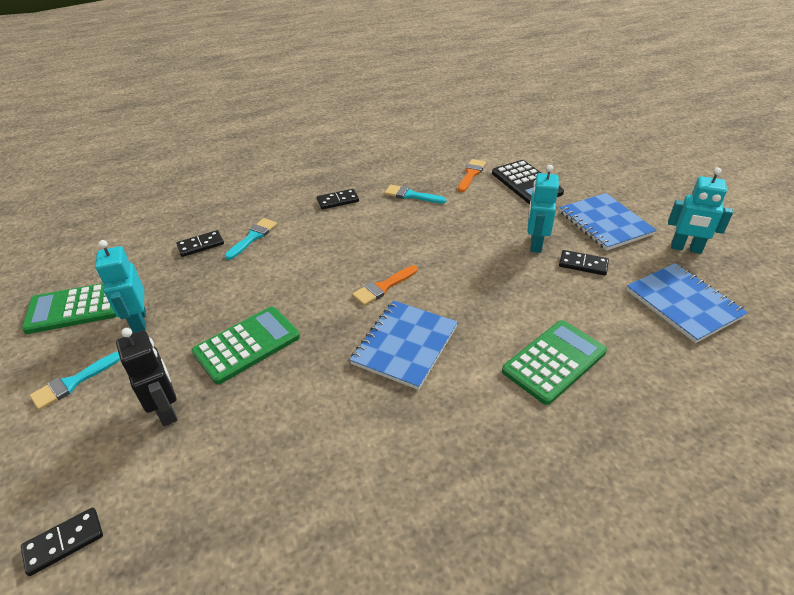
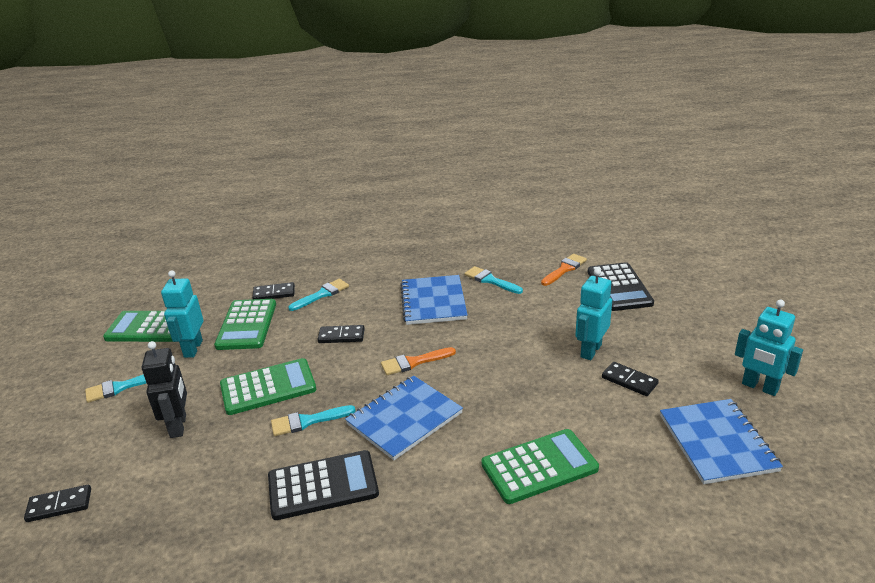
camera: 20 degrees right, 10 degrees down
black domino [317,189,359,209] -> black domino moved to [318,325,365,343]
blue notebook [560,193,657,251] -> blue notebook moved to [400,275,468,325]
none -> green calculator [214,299,276,350]
none -> black calculator [268,450,379,520]
none -> turquoise brush [271,405,355,436]

